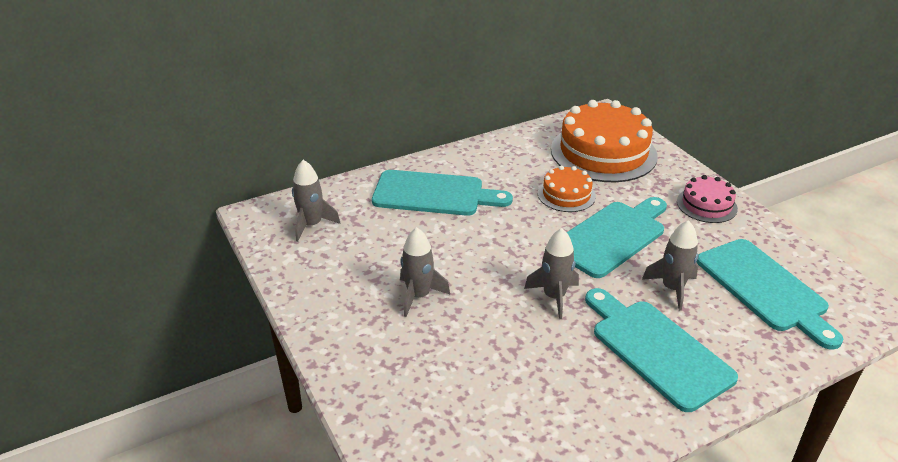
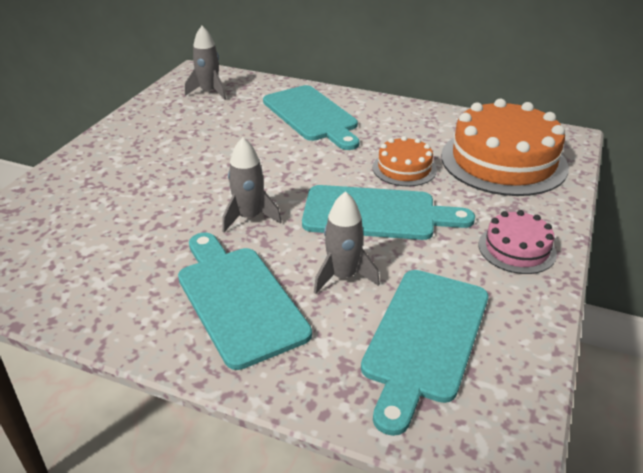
camera: 50 degrees right, 0 degrees up
grey rocket [400,227,450,317] -> none
turquoise cutting board [585,288,738,412] -> turquoise cutting board turned 45 degrees counterclockwise [178,232,312,370]

